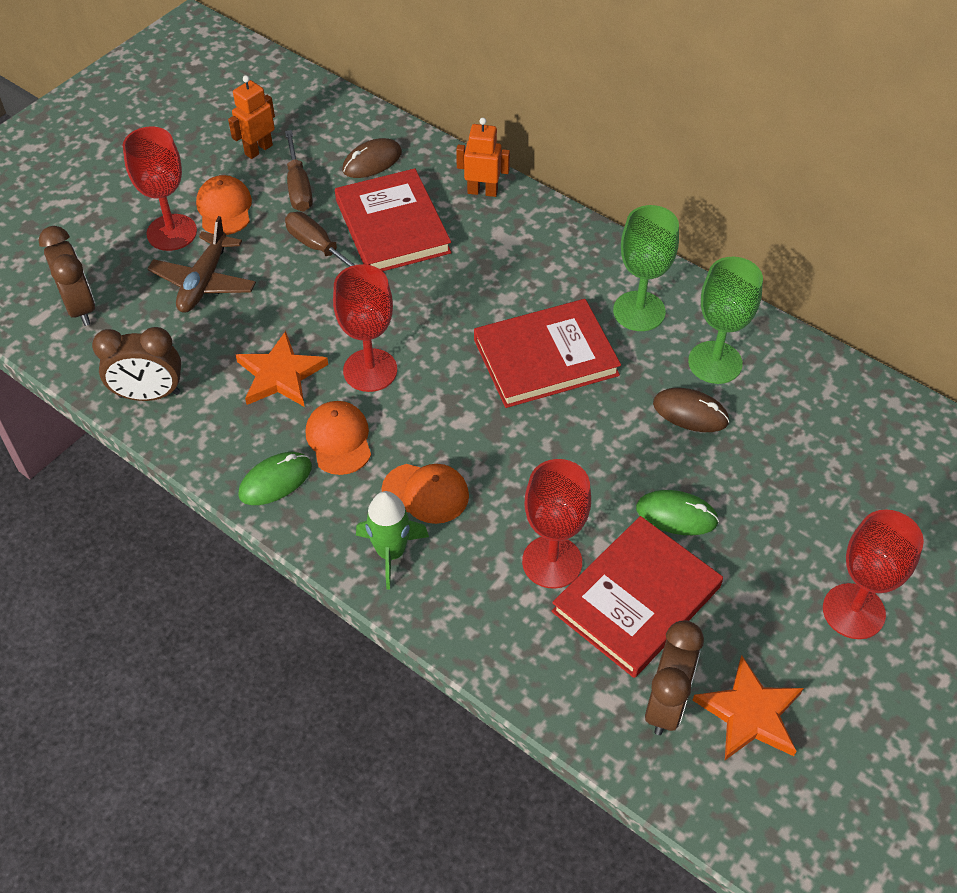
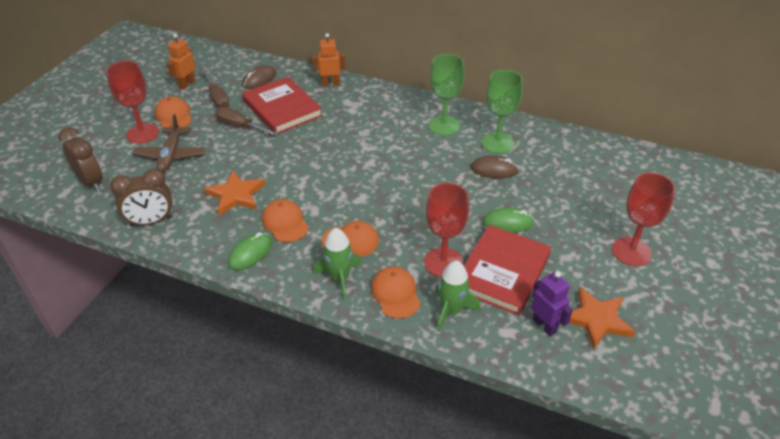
camera: 15 degrees left, 10 degrees down
red goblet [333,264,397,392] -> none
red book [474,299,621,408] -> none
brown clock [645,621,704,735] -> purple robot [531,271,573,336]
none -> orange cap [371,266,421,319]
none -> green rocket [435,260,481,332]

